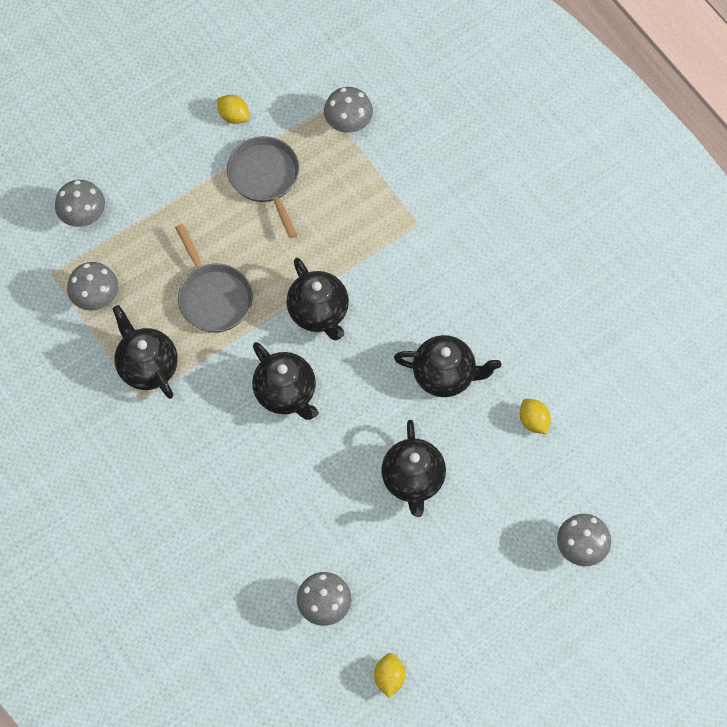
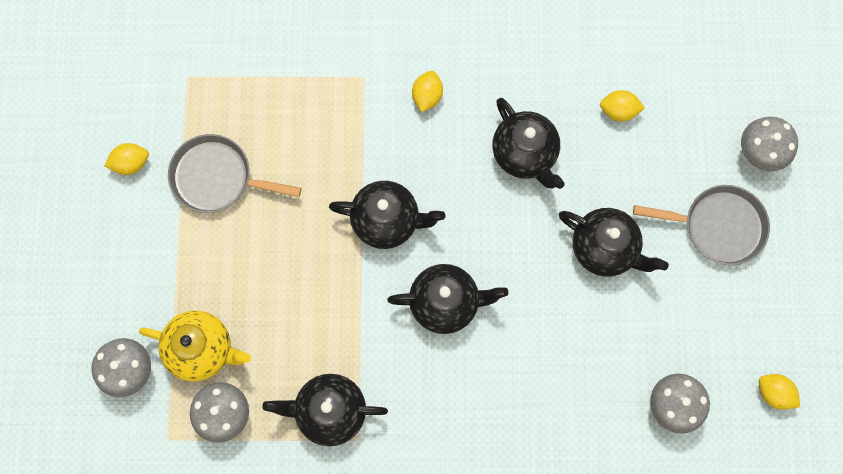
camera: 55 degrees left, 10 degrees up
grey pan [175,224,253,333] -> grey pan moved to [633,185,770,265]
grey mushroom [324,87,373,133] -> none
black teapot [394,335,501,397] -> black teapot turned 105 degrees clockwise [492,98,565,189]
none -> yellow teapot [139,310,251,382]
none -> yellow lemon [412,71,443,112]

